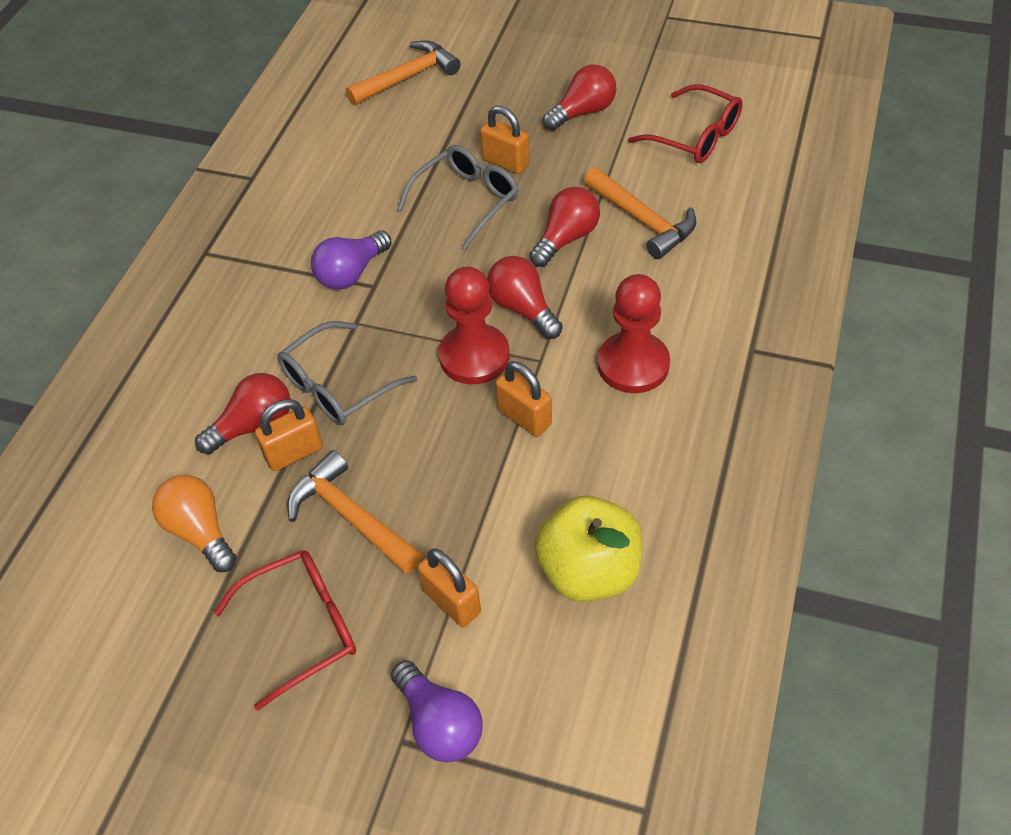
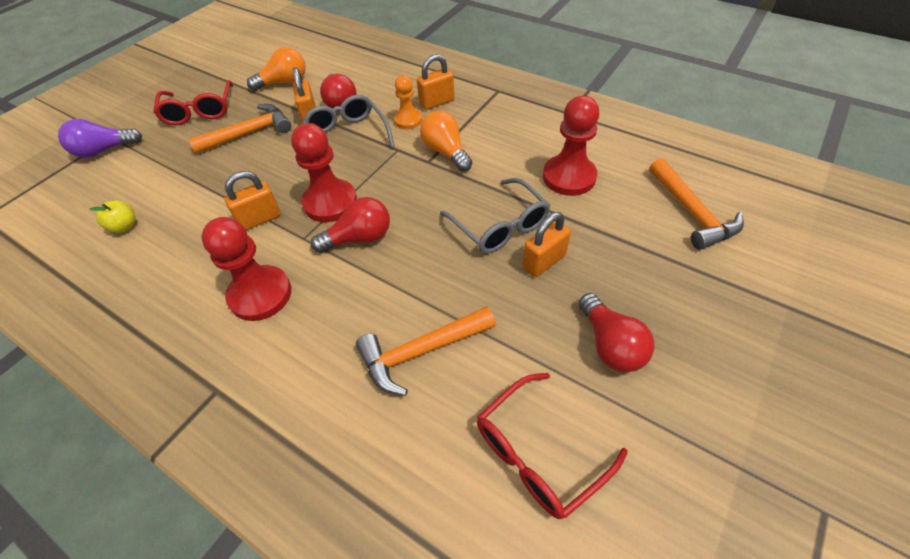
camera: 105 degrees right, 0 degrees up
purple light bulb [311,230,392,290] -> orange light bulb [420,110,472,172]
orange padlock [418,549,481,627] -> orange padlock moved to [417,54,454,110]
red light bulb [529,187,600,267] -> none
yellow apple [534,496,643,602] -> yellow apple [90,200,135,233], size x0.46
none -> orange pawn [394,75,422,129]
none -> red pawn [543,96,600,196]

